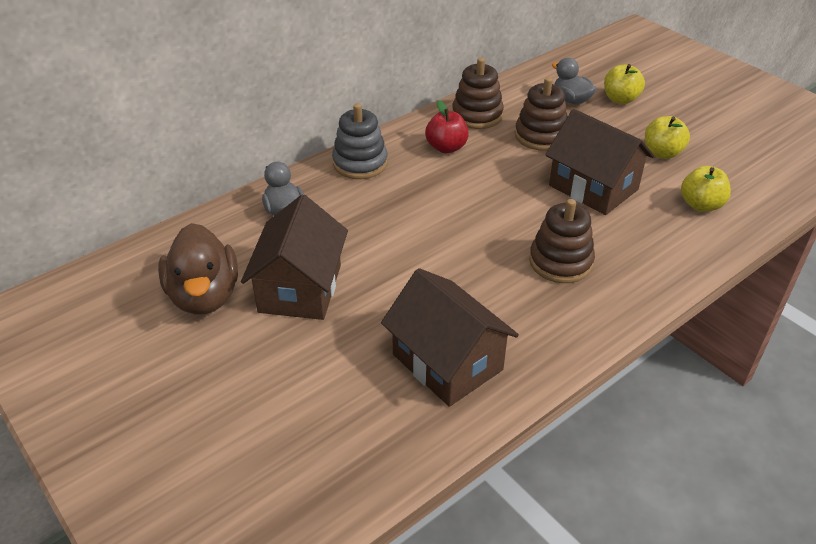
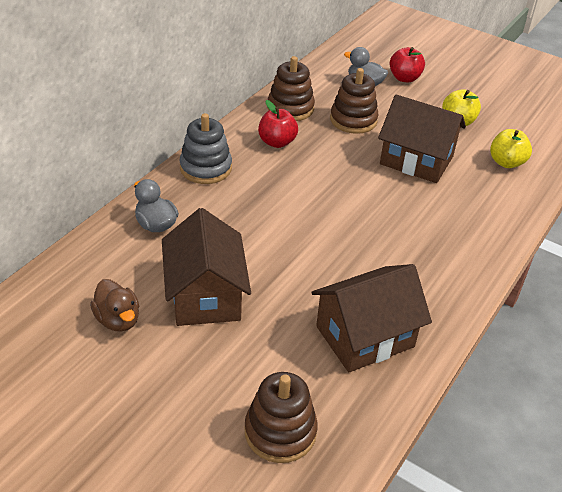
camera: 20 degrees left, 0 degrees up
brown duck [158,223,238,315] -> brown duck [90,279,139,332], size x0.61
brown house [381,268,519,407] -> brown house turned 60 degrees counterclockwise [311,264,432,372]
brown stacking toy [529,199,595,283] -> brown stacking toy moved to [245,372,318,463]
yellow apple [604,64,645,104] -> red apple [390,47,425,82]

